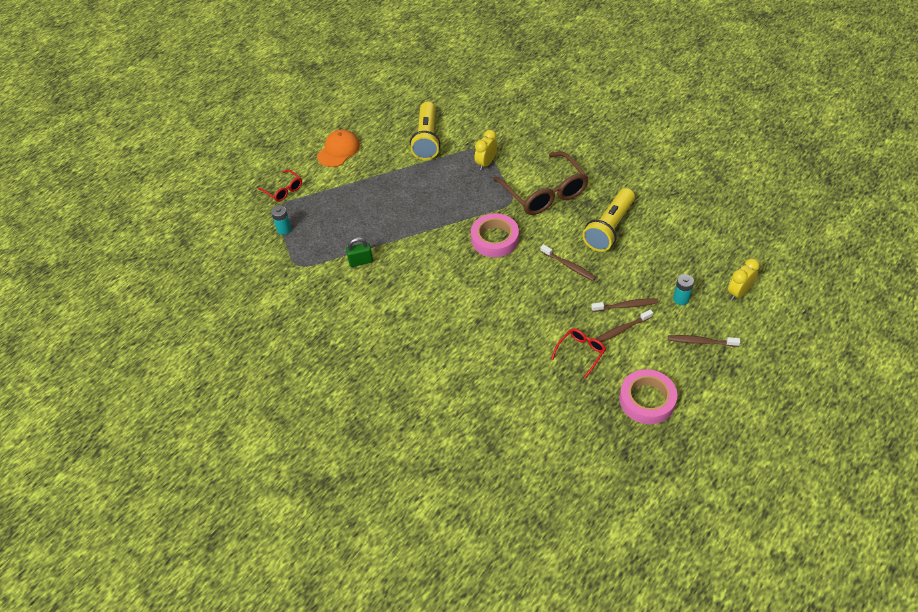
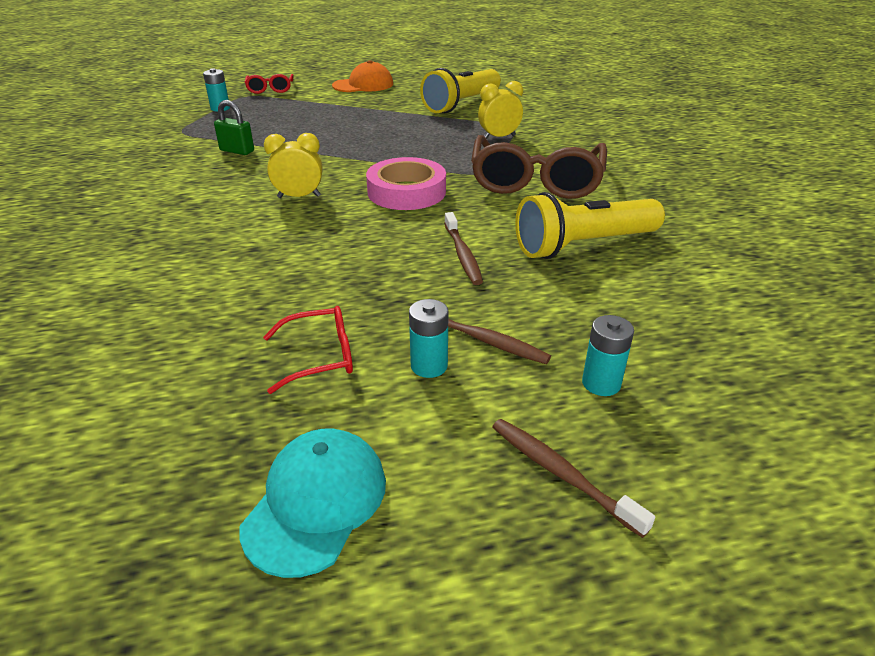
camera: 35 degrees right, 15 degrees down
brown toothbrush [596,309,653,342] -> turquoise battery [409,299,449,378]
pink tape [619,369,677,424] -> turquoise cap [239,429,386,578]
yellow clock [728,259,760,300] -> yellow clock moved to [264,133,322,198]

